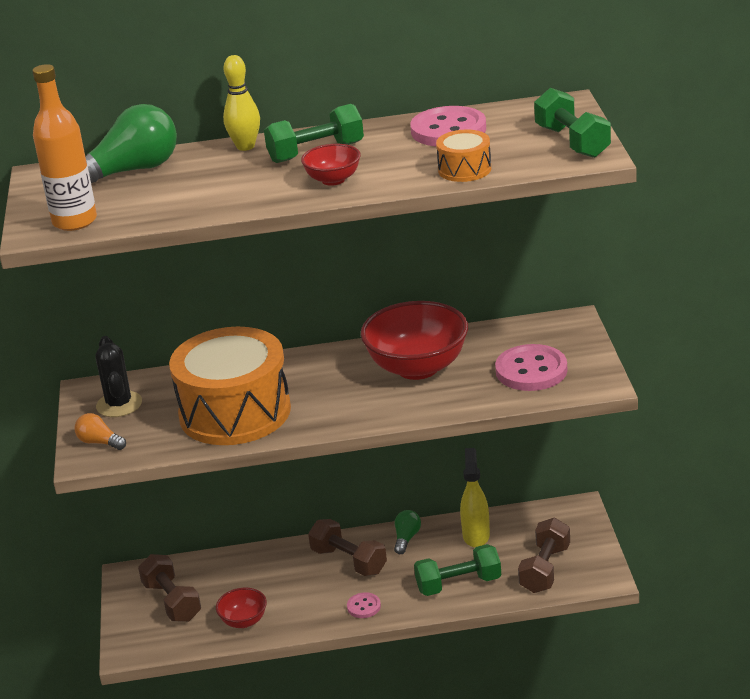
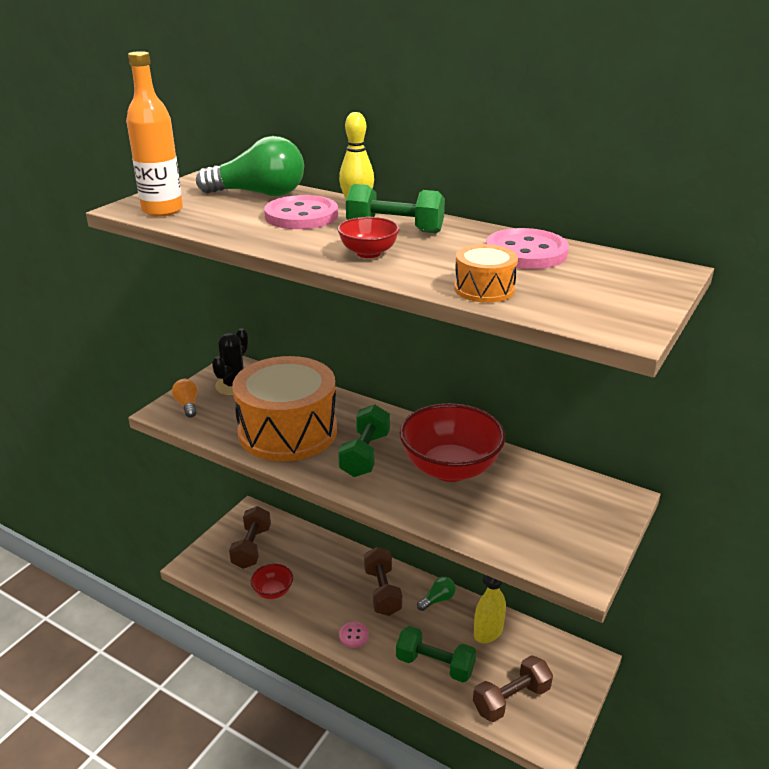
camera: 35 degrees right, 0 degrees up
pink button [495,344,568,391] -> pink button moved to [264,195,338,229]
green dumbbell [534,88,611,158] -> green dumbbell moved to [338,404,390,477]

